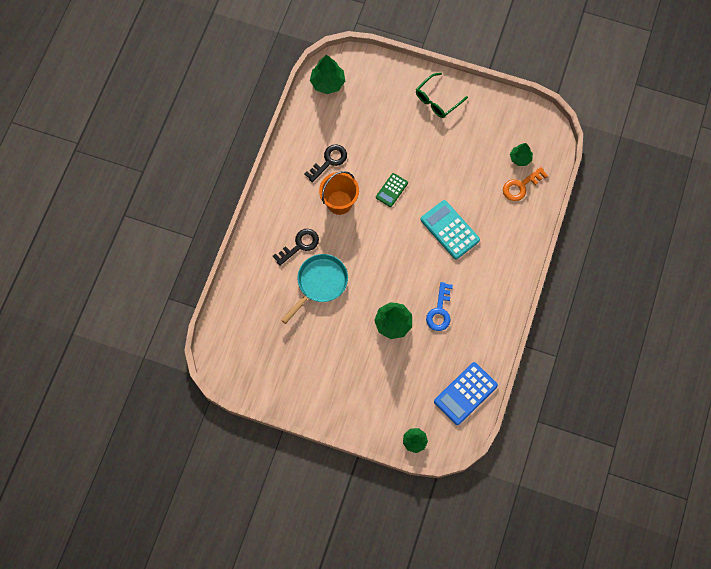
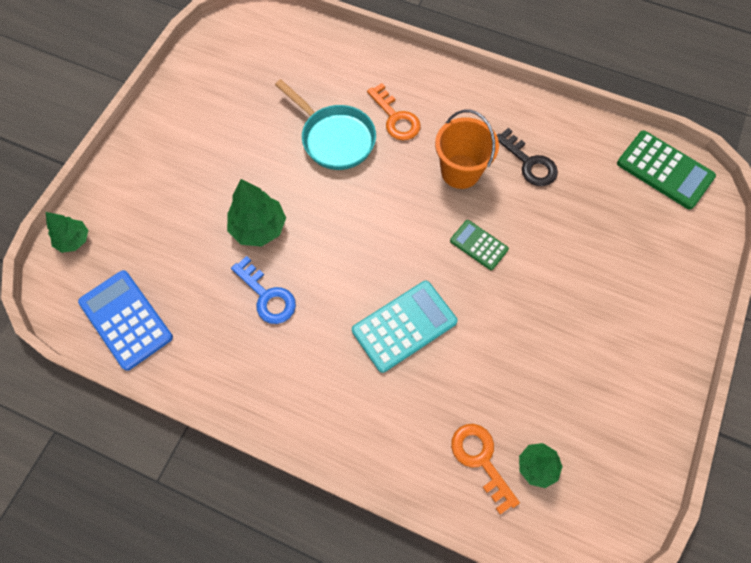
camera: 95 degrees right, 5 degrees down
black key [273,229,319,266] -> orange key [367,83,421,140]
green tree [310,54,345,94] -> green calculator [617,131,716,209]
green glasses [416,73,468,118] -> none
blue key [426,282,453,331] -> blue key turned 150 degrees counterclockwise [231,256,296,324]

